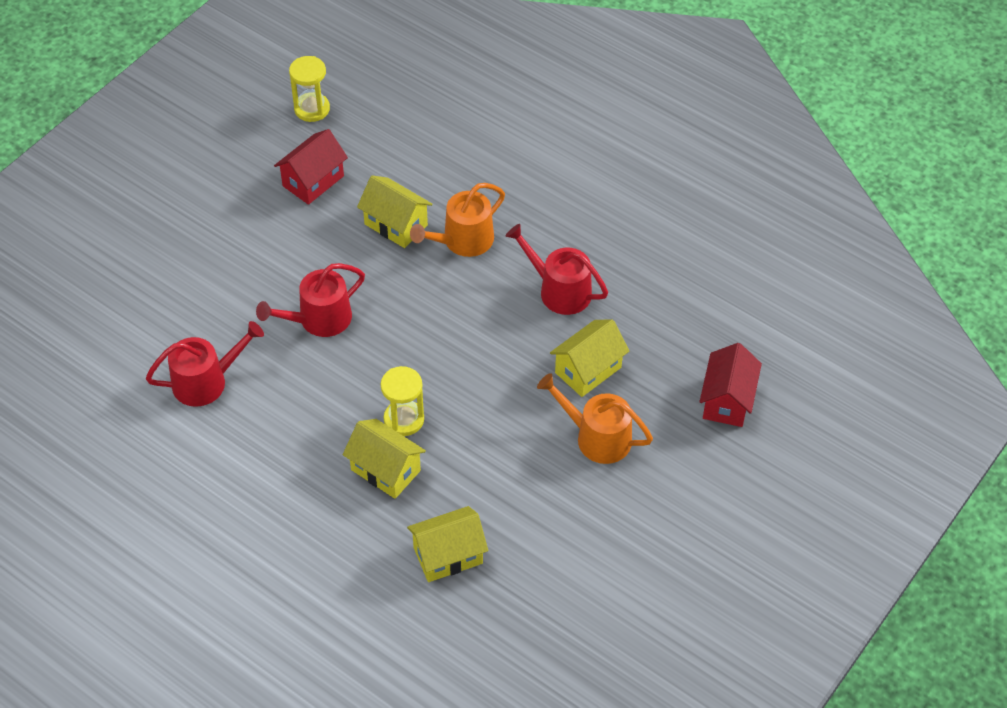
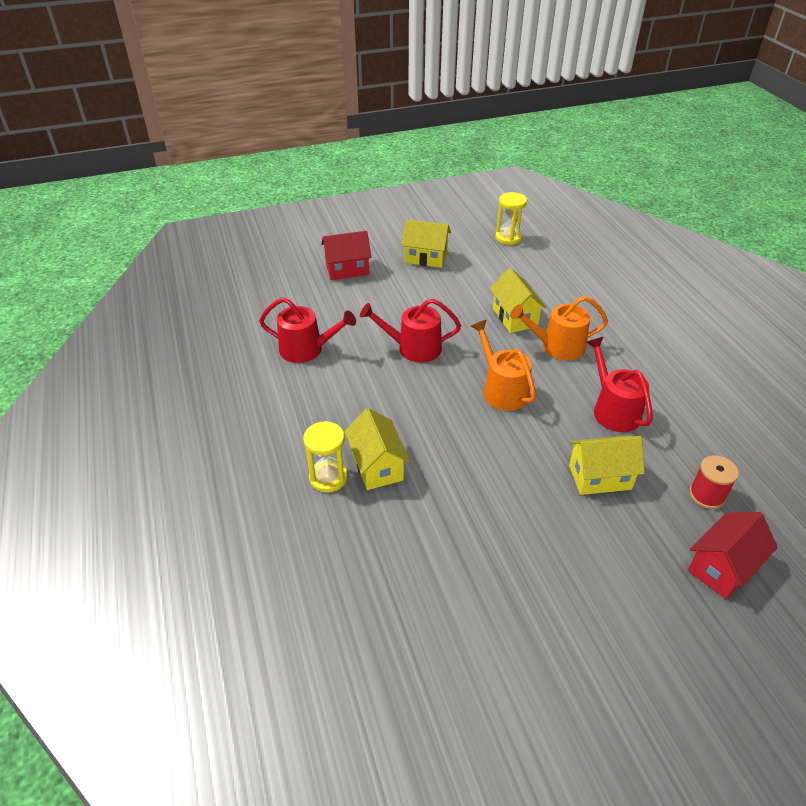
camera: 35 degrees right, 10 degrees down
red house [274,129,348,205] -> red house moved to [321,231,372,280]
yellow hourglass [381,366,424,436] -> yellow hourglass moved to [303,421,348,493]
yellow house [407,506,488,582] -> yellow house moved to [401,219,451,268]
orange watering can [537,373,653,464] -> orange watering can moved to [471,320,536,411]
none -> red spool [689,455,739,509]

